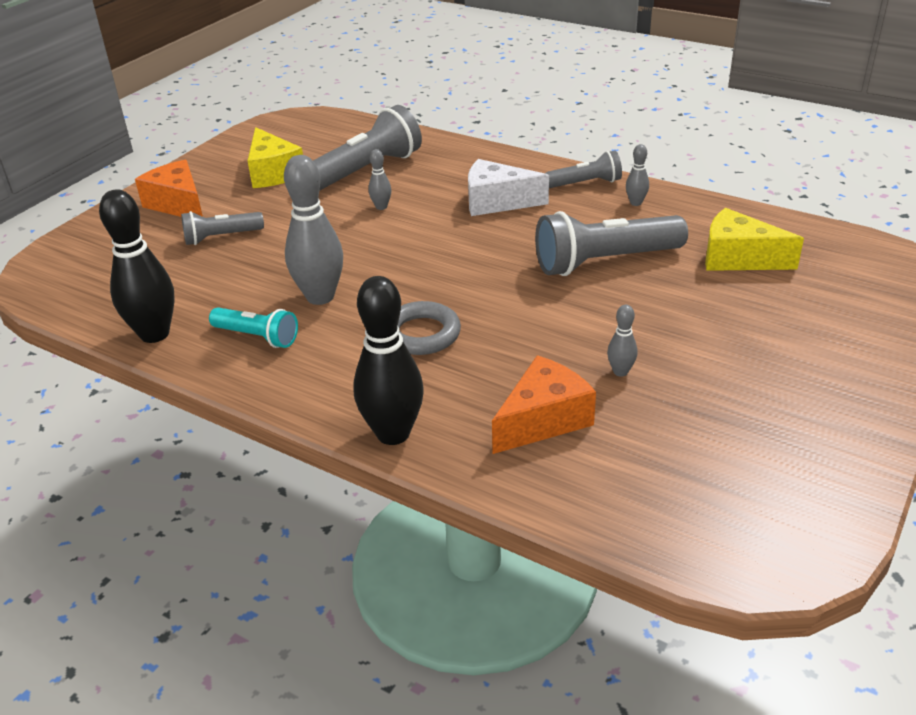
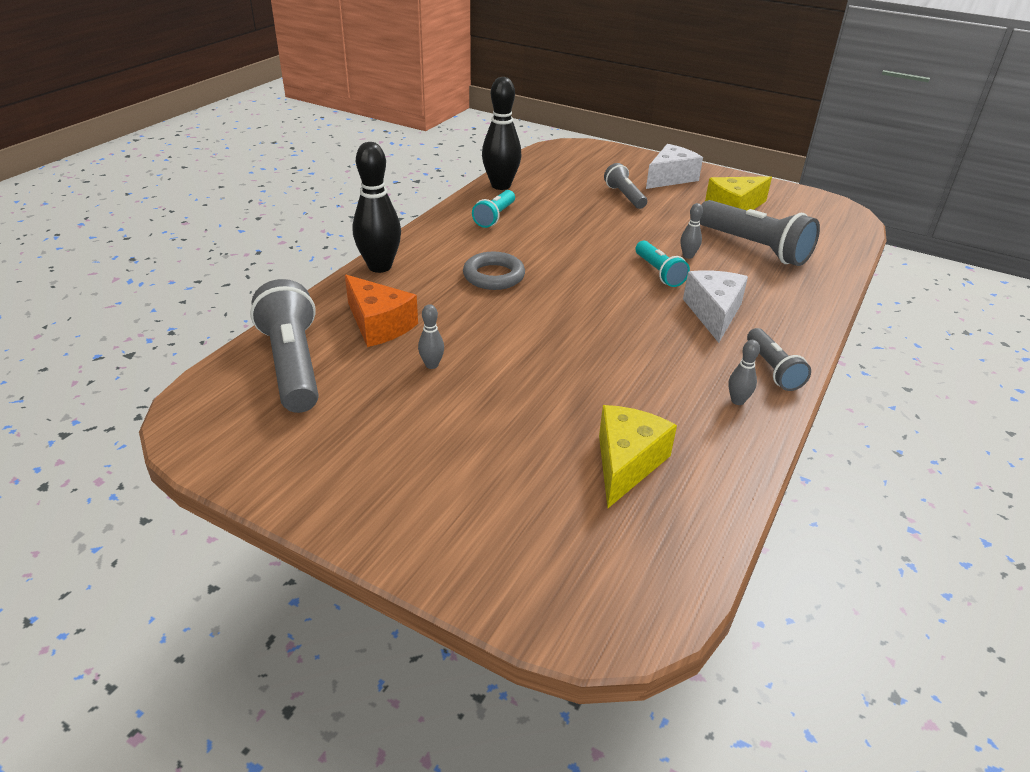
camera: 85 degrees right, 0 degrees up
orange cheese [135,160,203,217] -> white cheese [646,144,703,189]
grey bowling pin [284,155,343,305] -> none
grey flashlight [535,211,688,276] -> grey flashlight moved to [250,279,319,413]
none -> turquoise flashlight [635,241,690,287]

